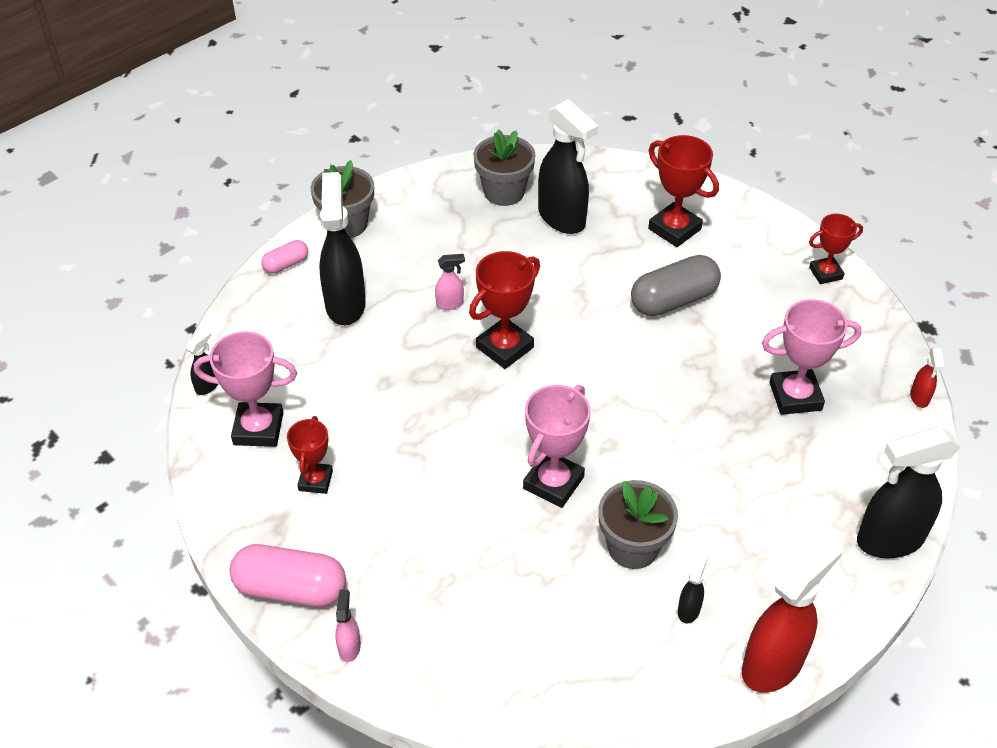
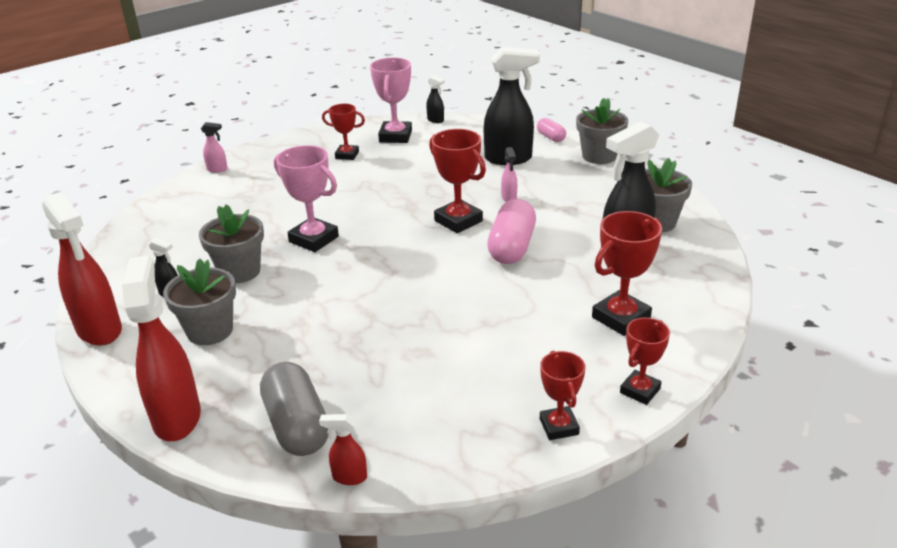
camera: 95 degrees right, 15 degrees down
pink capsule [230,544,346,607] -> pink capsule moved to [487,199,536,264]
grey capsule [631,255,721,316] -> grey capsule moved to [260,362,328,456]
pink trophy [762,299,861,415] -> none
black spray bottle [857,426,961,558] -> red spray bottle [122,255,201,441]
none -> grey flower pot [163,259,236,345]
none -> red trophy [620,318,670,405]

